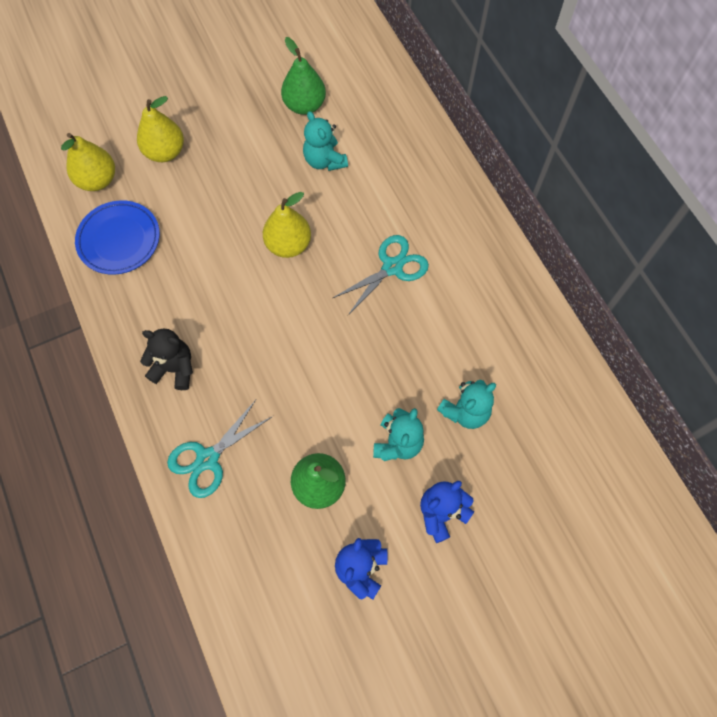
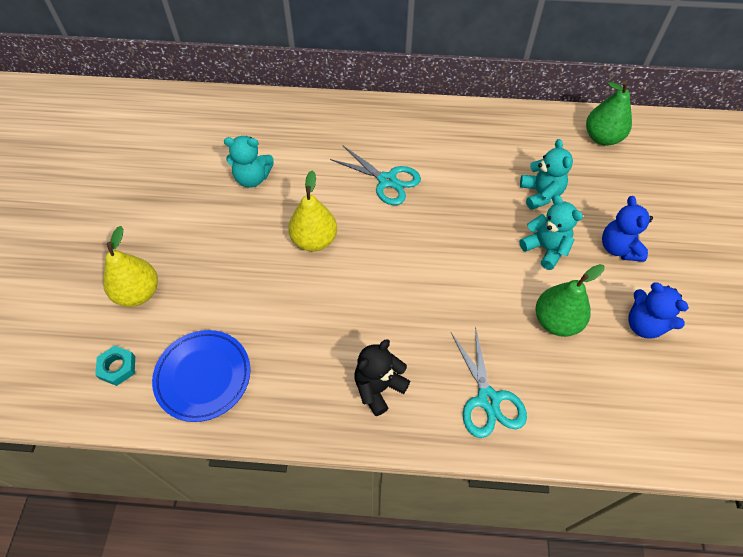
camera: 60 degrees left, 10 degrees down
yellow pear [61,133,115,191] -> turquoise nut [95,346,135,386]
green pear [281,37,326,115] -> green pear moved to [586,81,632,146]
turquoise scissors [333,235,429,315] -> turquoise scissors turned 135 degrees clockwise [330,145,421,205]

